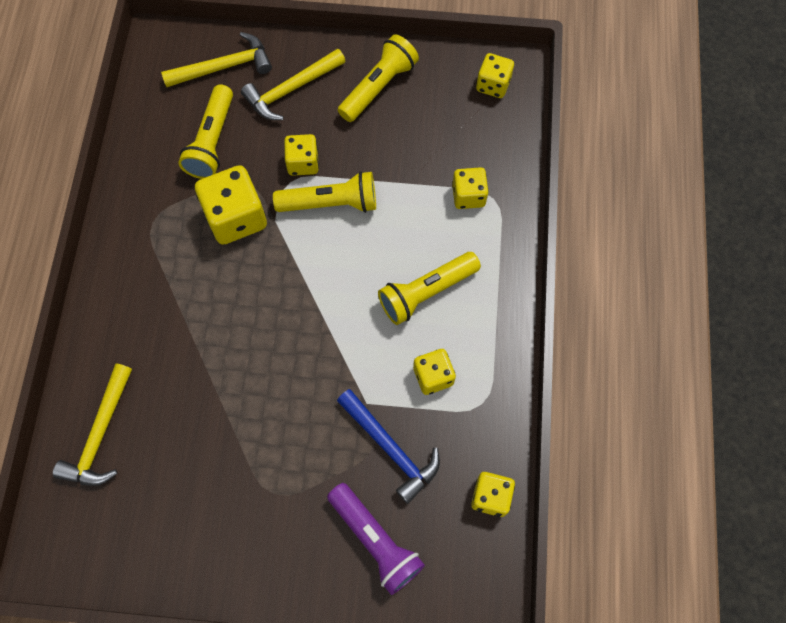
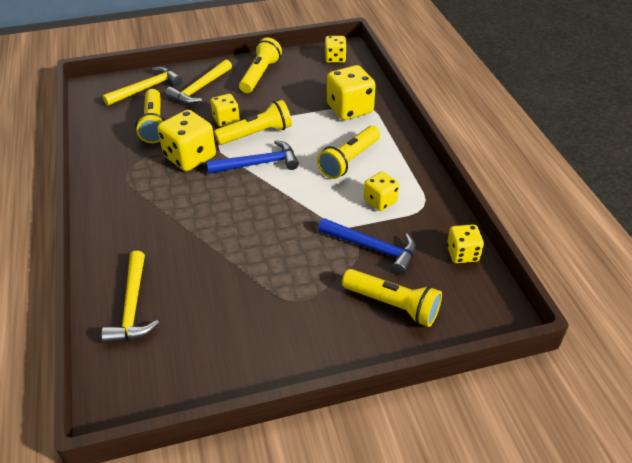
camera: 20 degrees left, 25 degrees down
purple flashlight [327,483,425,595] -> yellow flashlight [342,269,442,327]
yellow dice [452,167,489,209] -> yellow dice [327,65,376,120], size x1.68
none -> blue hammer [206,140,299,174]

